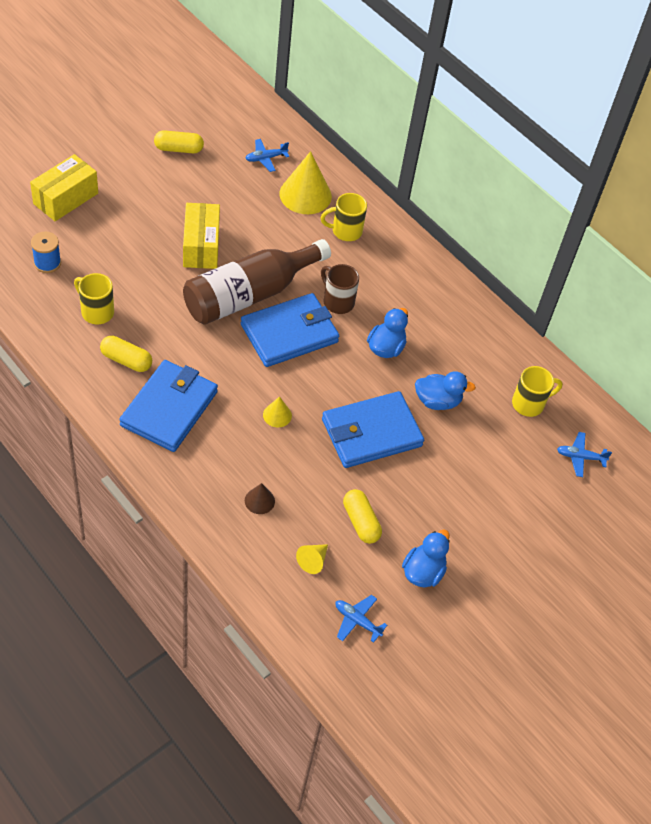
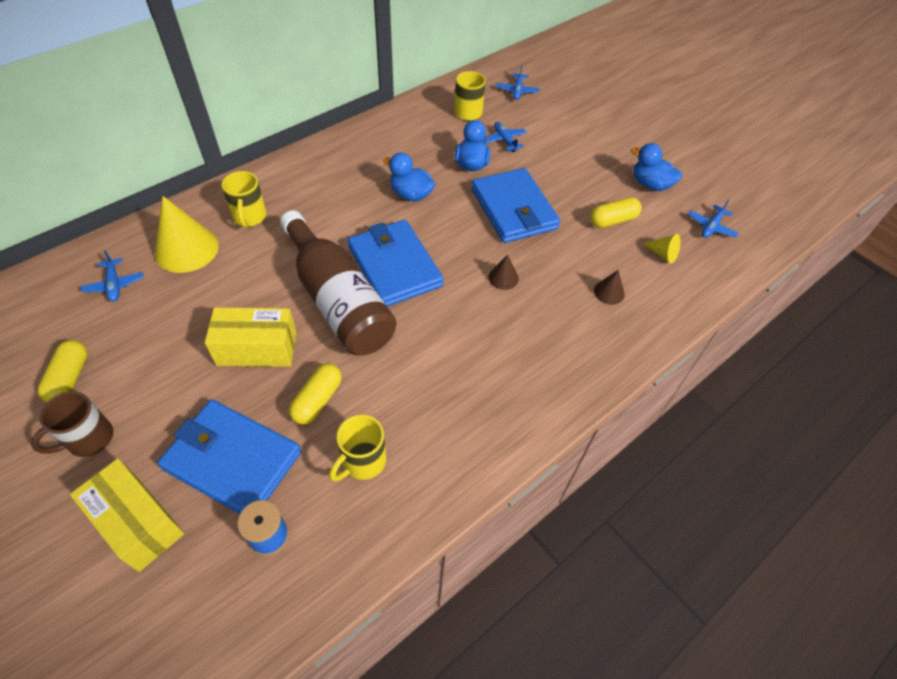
camera: 85 degrees left, 0 degrees up
yellow capsule [100,336,152,372] -> yellow capsule moved to [289,363,342,425]
blue wallet [119,360,218,452] -> blue wallet moved to [157,399,301,514]
yellow cone [263,396,292,427] -> brown cone [488,254,519,290]
brown mug [321,264,359,314] -> brown mug moved to [31,391,113,457]
none -> blue plane [483,122,527,152]

